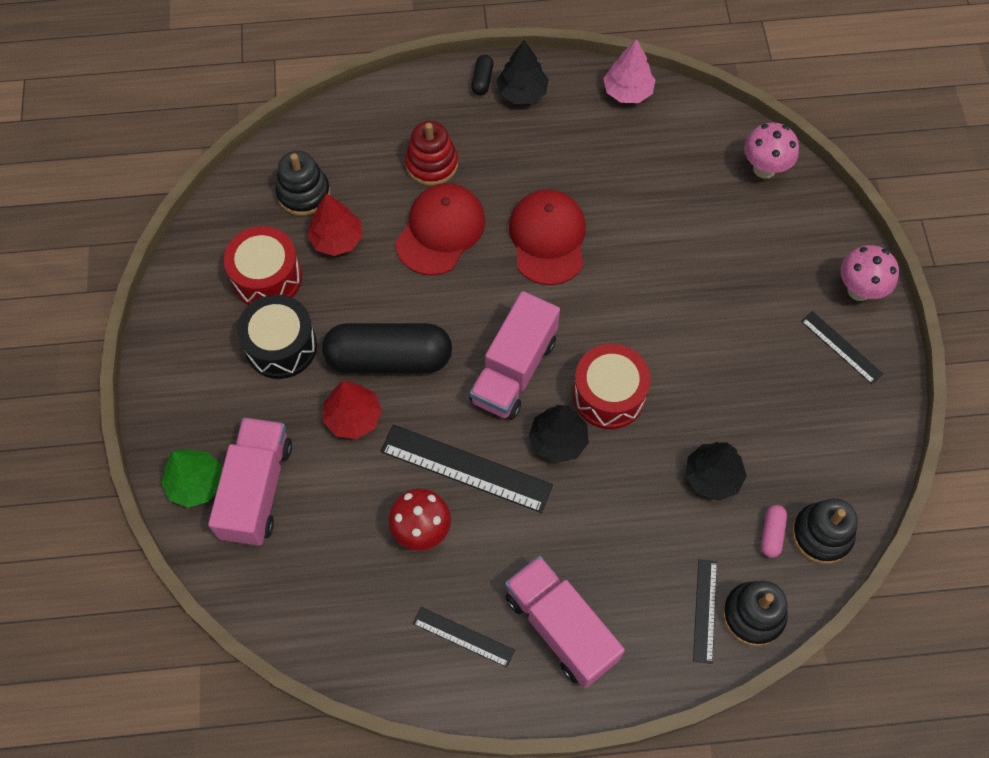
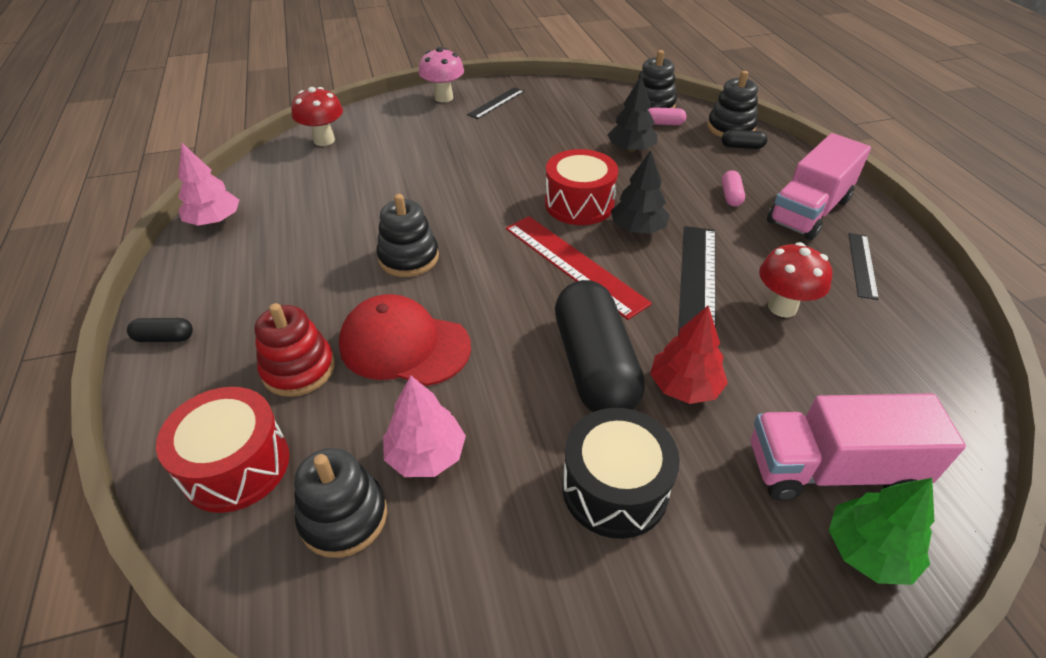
camera: 100 degrees left, 20 degrees down
red drum [224,226,302,305] -> red drum moved to [156,387,289,513]
red tree [307,194,363,256] -> pink tree [383,376,466,477]
pink truck [469,291,560,420] -> red ruler [506,216,652,320]
black tree [496,40,549,104] -> none
red cap [509,189,586,285] -> black stacking toy [377,194,439,277]
black ruler [693,560,717,664] -> black capsule [722,130,767,149]
pink mushroom [744,122,799,179] -> red mushroom [291,87,343,146]
none -> pink capsule [722,170,745,207]

